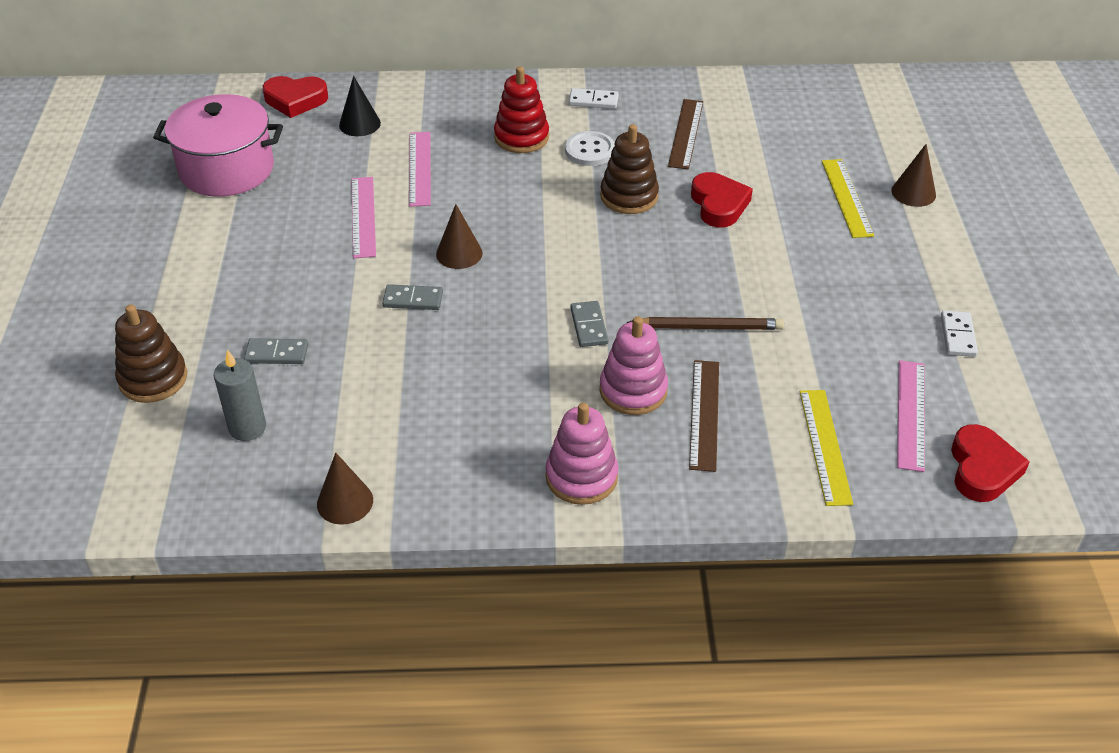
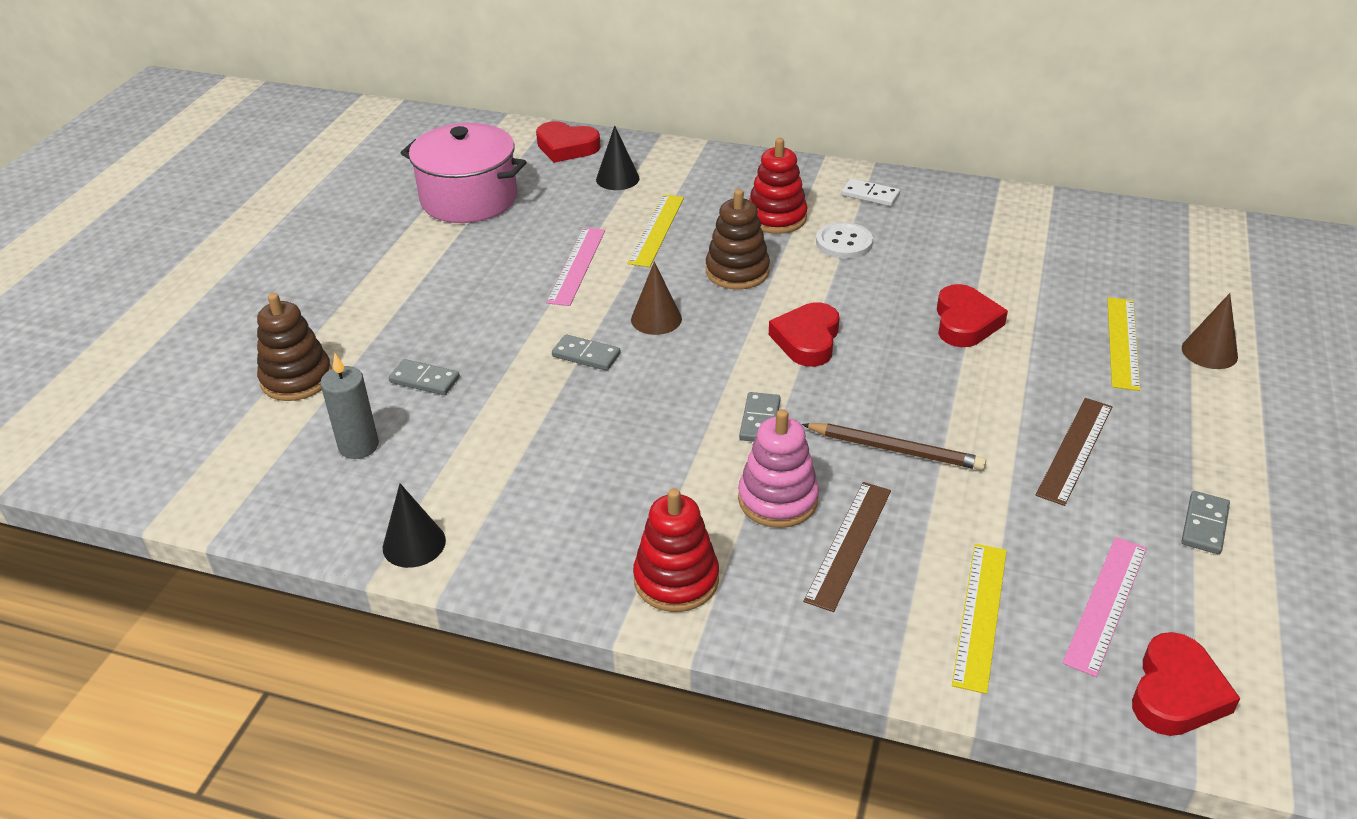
camera: 20 degrees right, 5 degrees down
brown cone [317,452,373,525] -> black cone [383,483,446,568]
pink ruler [409,132,431,207] -> yellow ruler [627,194,684,267]
pink stacking toy [546,403,618,505] -> red stacking toy [633,488,719,612]
brown stacking toy [600,124,659,214] -> brown stacking toy moved to [706,189,770,289]
brown ruler [668,99,703,169] -> brown ruler moved to [1036,398,1112,506]
white domino [941,311,978,357] -> grey domino [1181,491,1230,554]
none -> red heart [769,302,839,367]

